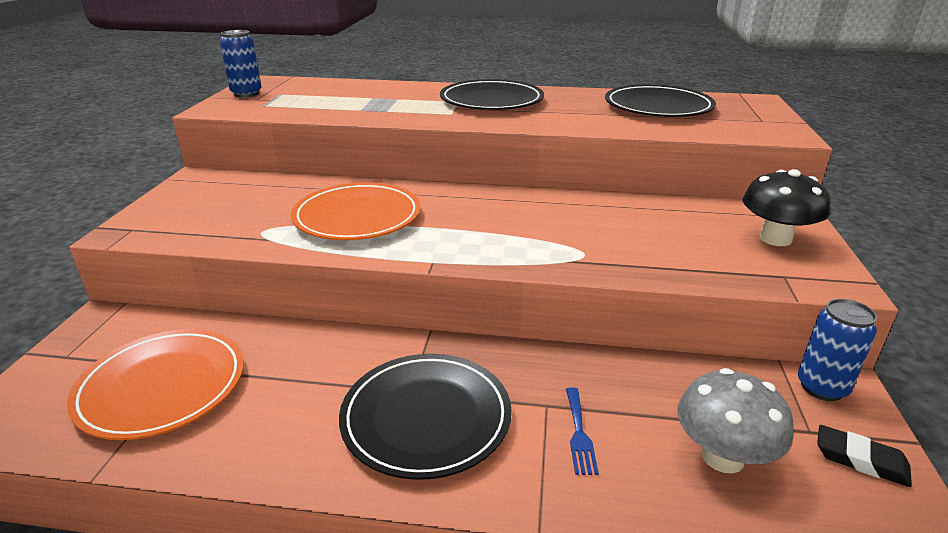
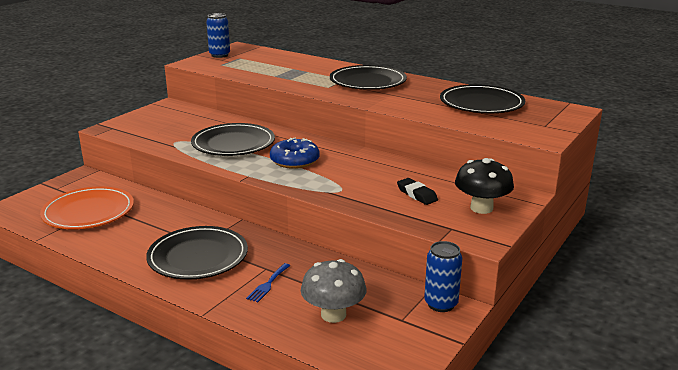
camera: 25 degrees right, 5 degrees down
orange plate [291,182,421,240] -> black plate [191,123,275,156]
black eraser [817,425,912,487] -> black eraser moved to [397,178,438,205]
none -> blue donut [270,138,320,169]

